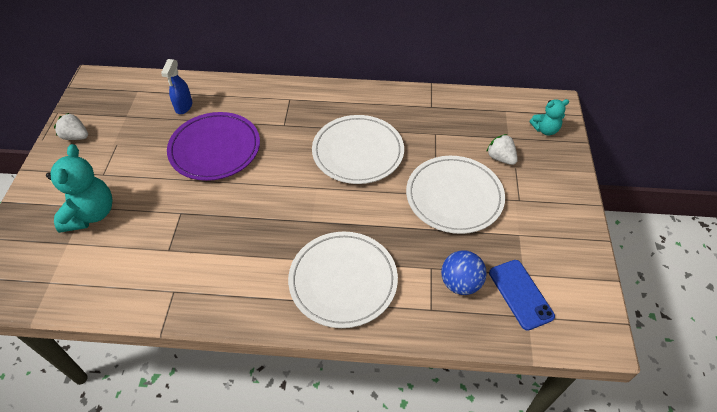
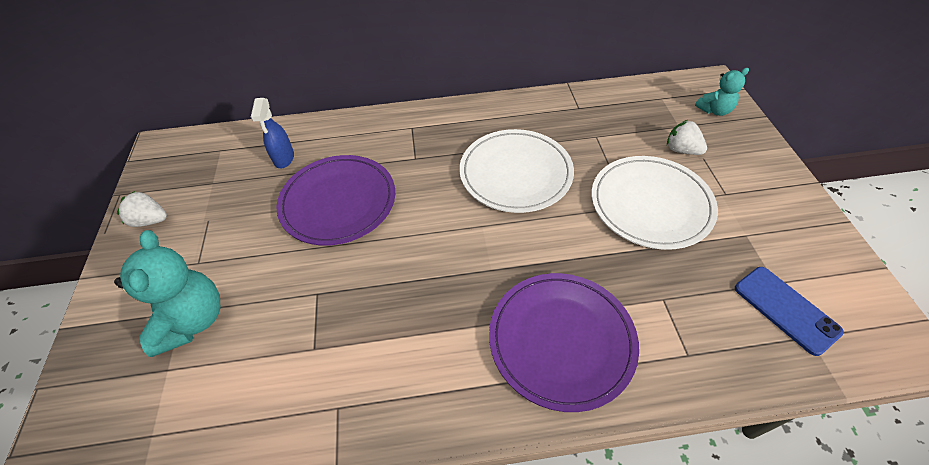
camera: 10 degrees left, 0 degrees up
white plate [288,232,398,328] -> purple plate [489,273,639,412]
blue ball [441,250,487,295] -> none

